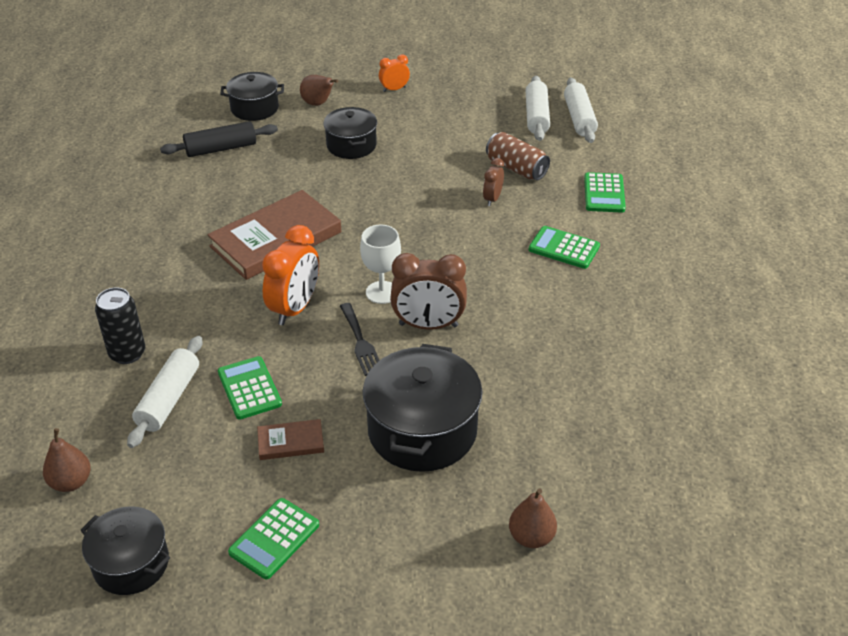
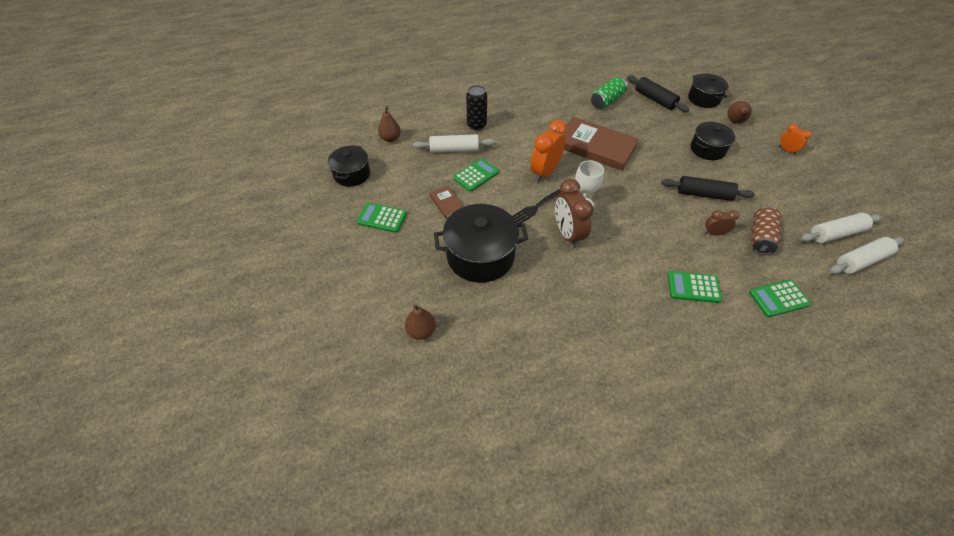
camera: 70 degrees right, 10 degrees up
orange clock [262,225,319,325] -> orange clock turned 120 degrees clockwise [530,120,567,182]
green calculator [529,226,600,269] -> green calculator turned 90 degrees counterclockwise [667,271,722,303]
none -> green can [591,77,627,109]
none -> black rolling pin [661,176,755,201]

